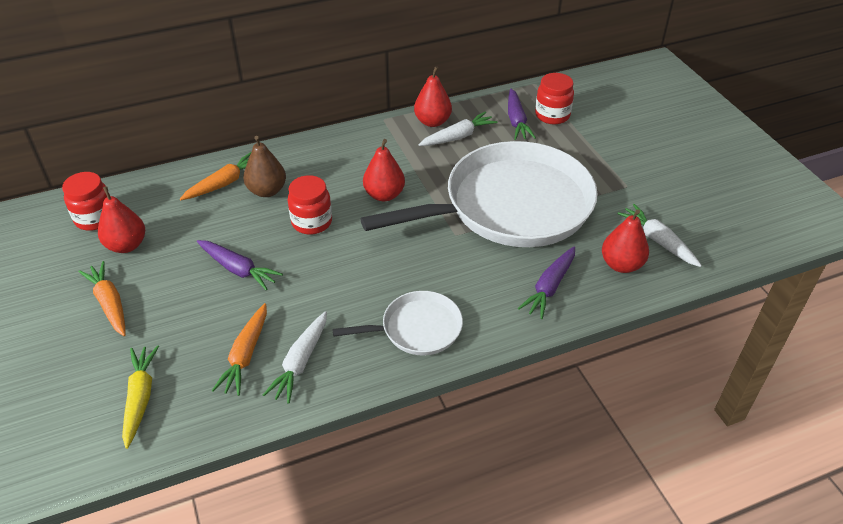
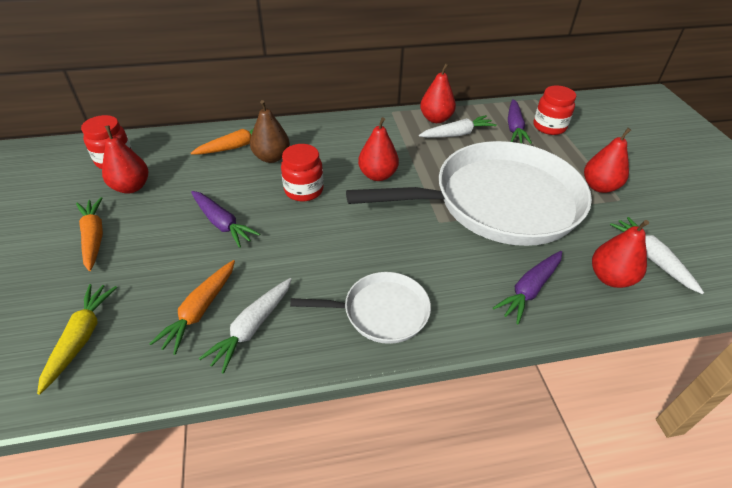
camera: 10 degrees right, 0 degrees up
none -> red pear [584,128,631,193]

